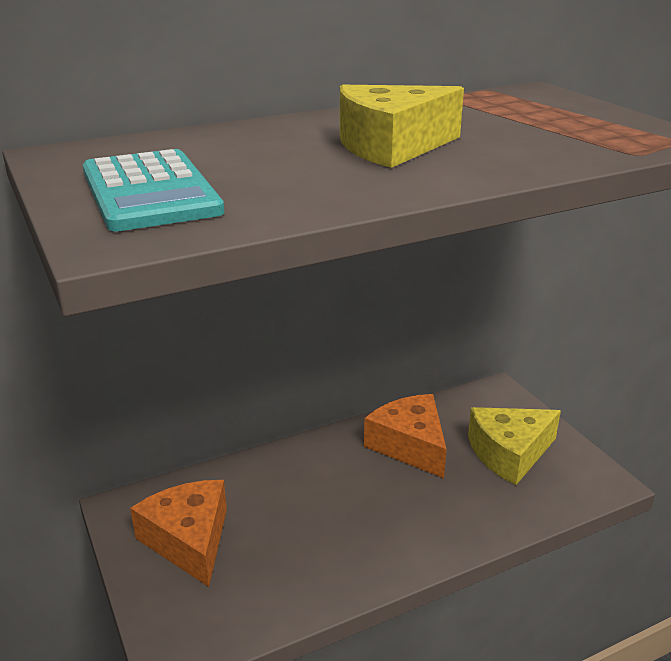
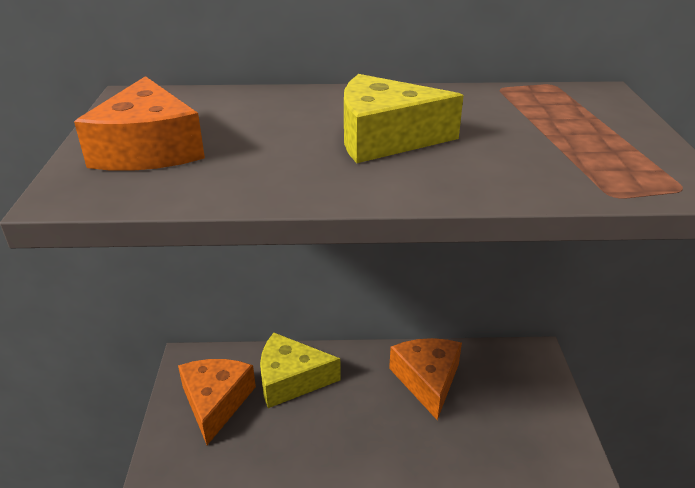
camera: 25 degrees right, 5 degrees up
turquoise calculator [83,149,224,232] -> orange cheese [74,76,205,171]
yellow cheese [468,407,561,485] -> yellow cheese moved to [260,333,341,408]

